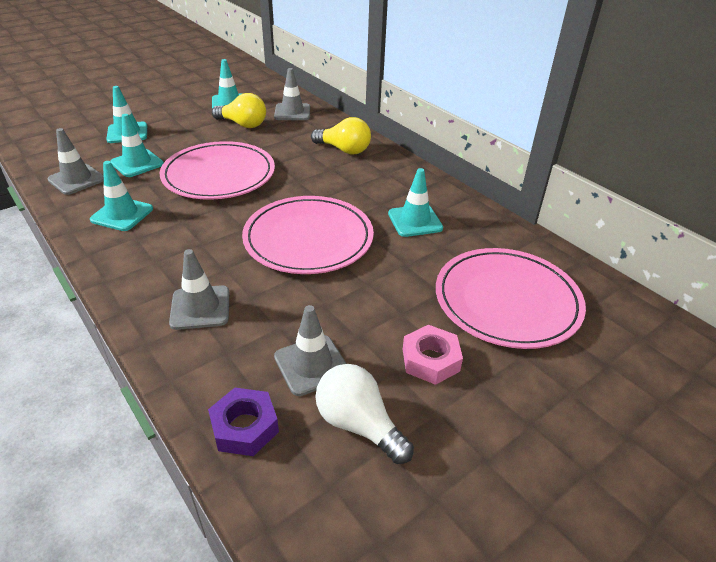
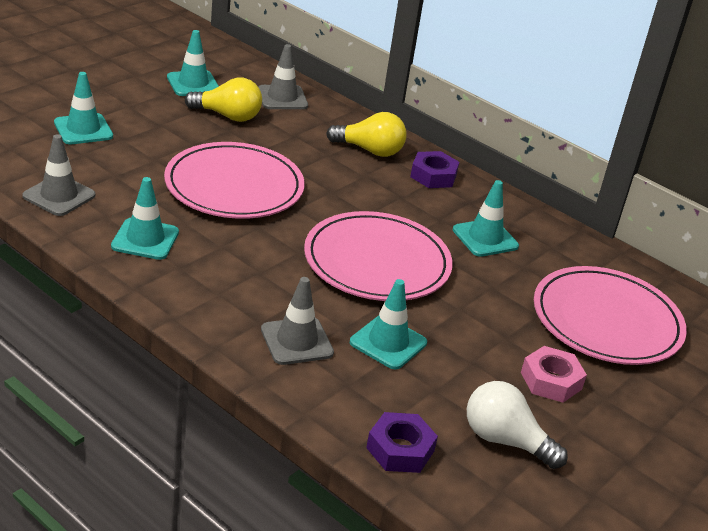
camera: 15 degrees left, 5 degrees down
turquoise traffic cone [110,114,164,177] -> turquoise traffic cone moved to [350,279,427,369]
grey traffic cone [274,305,347,396] -> none
none -> purple nut [410,151,459,188]

